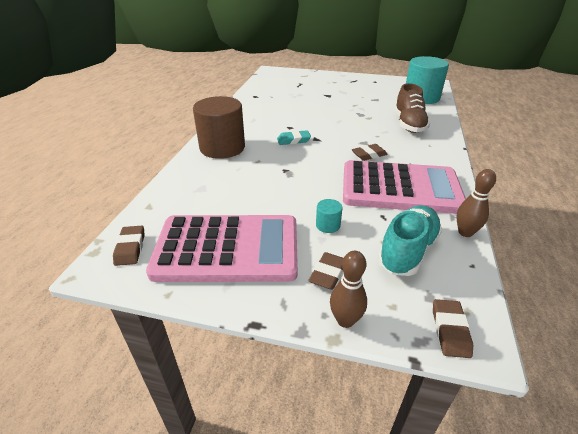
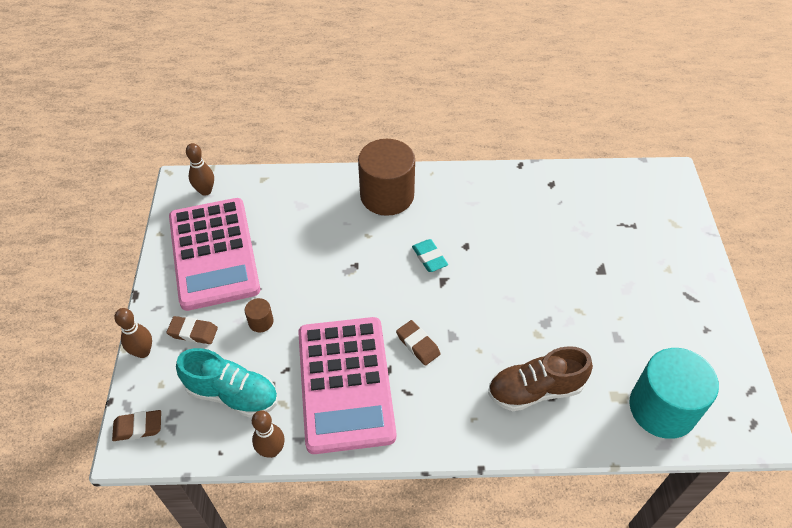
camera: 75 degrees right, 15 degrees up
brown eraser [113,226,145,266] -> brown bowling pin [186,143,214,196]
turquoise cylinder [316,199,342,233] -> brown cylinder [245,298,274,332]

